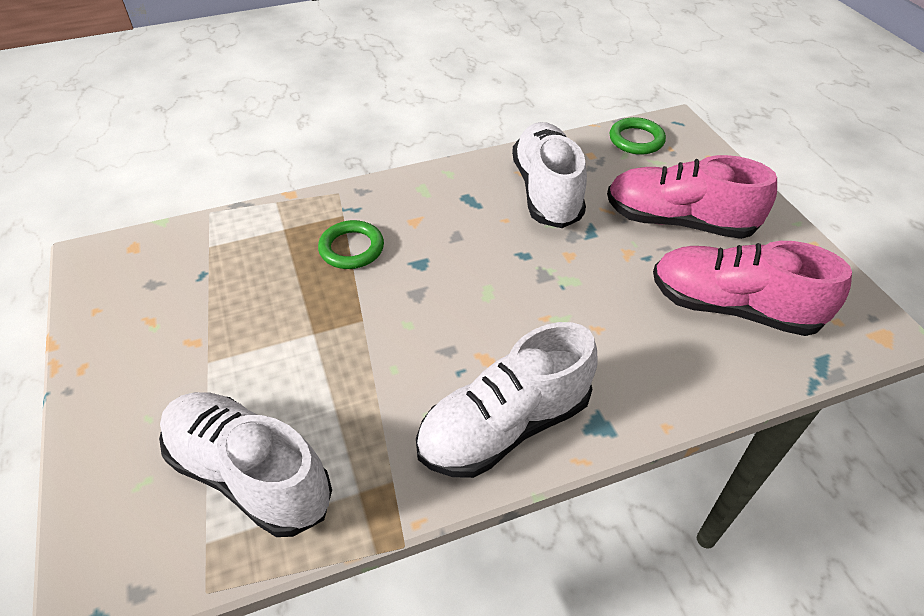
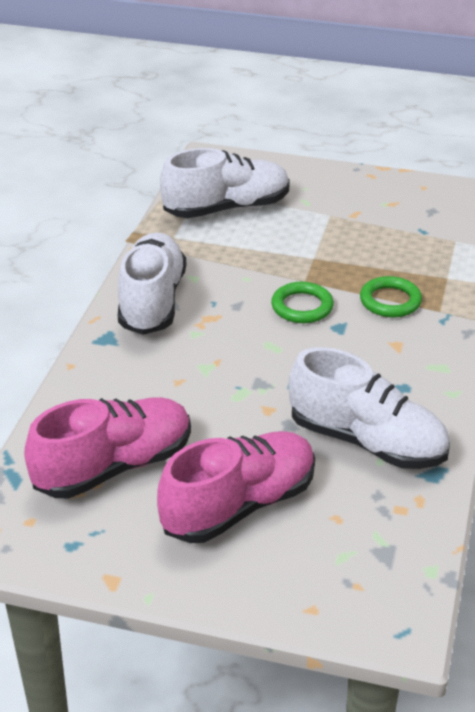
camera: 125 degrees right, 10 degrees down
green ring [610,117,666,155] -> green ring moved to [271,282,334,323]

